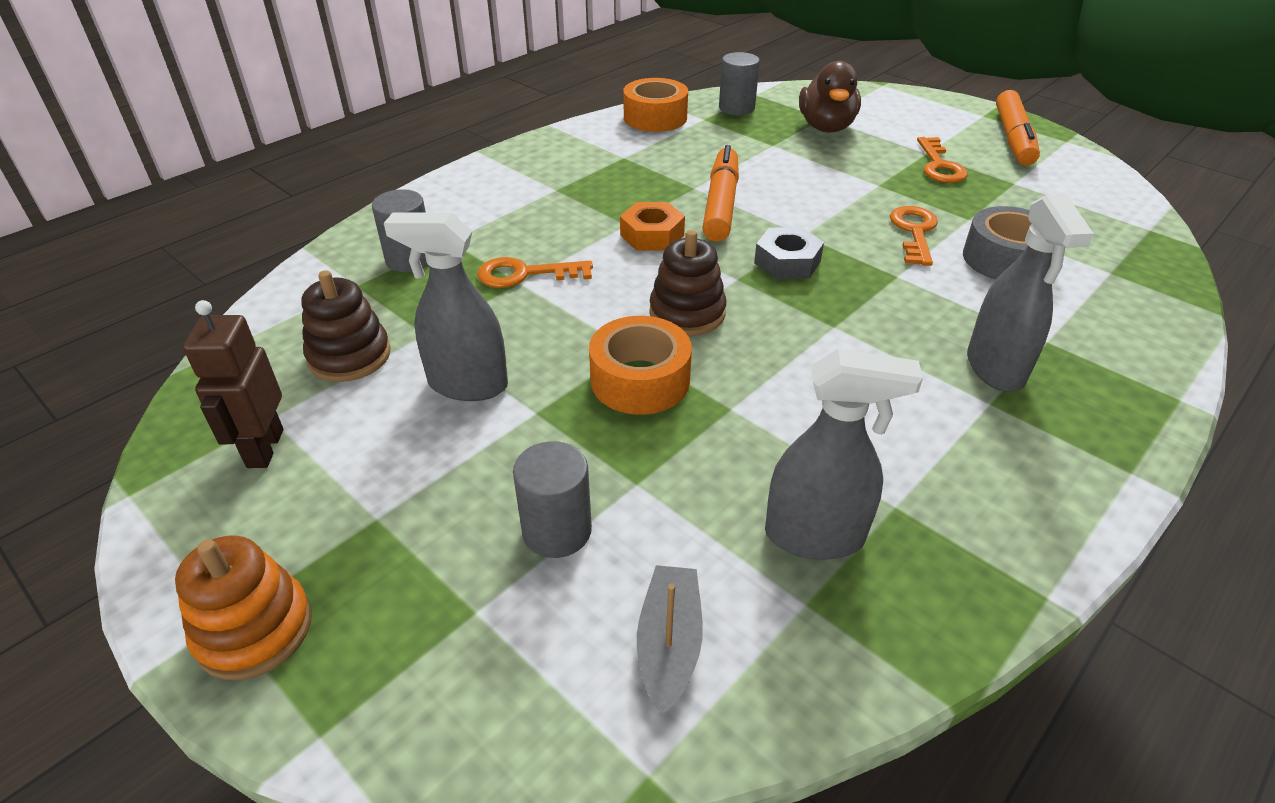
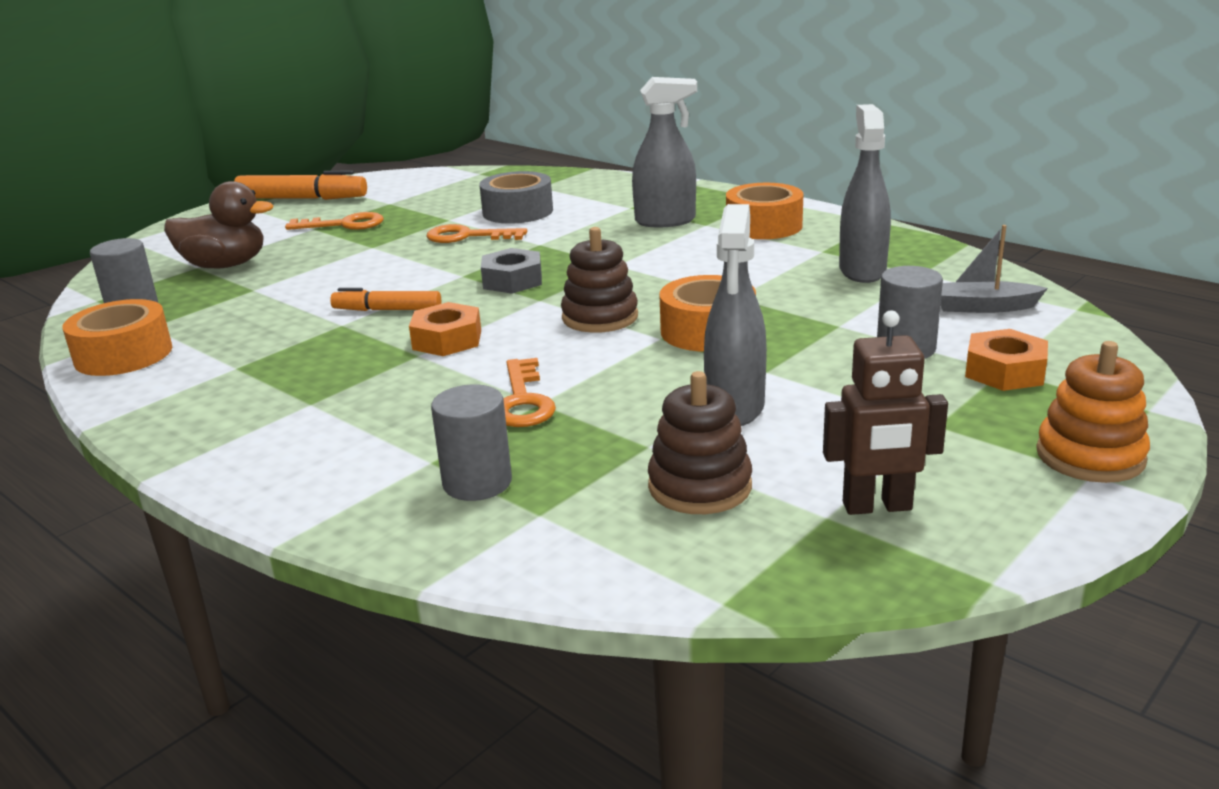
camera: 90 degrees left, 15 degrees down
orange marker [702,145,739,241] -> orange marker [330,288,441,311], size x0.63
none -> orange tape [726,183,803,239]
none -> orange nut [965,329,1048,391]

